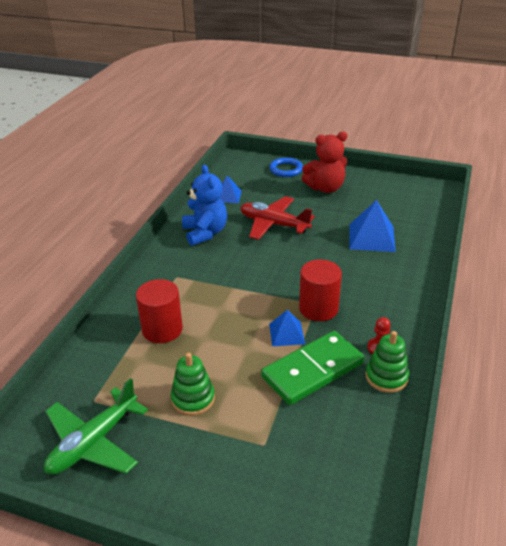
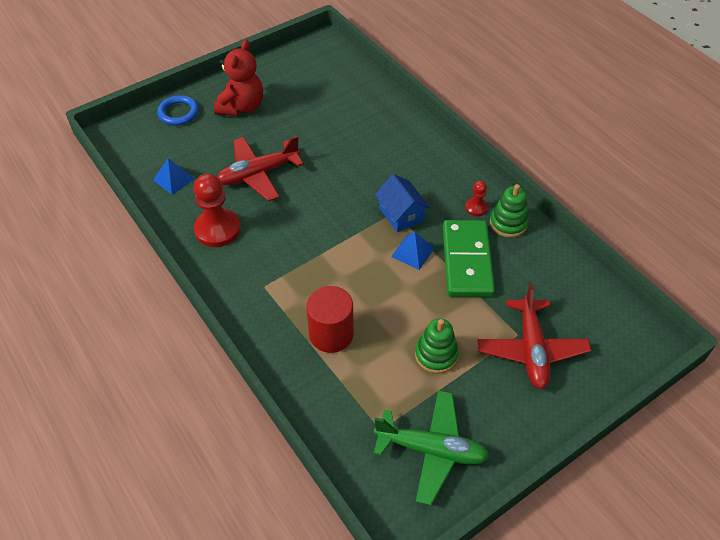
camera: 55 degrees left, 15 degrees up
green plane [44,378,148,475] -> green plane turned 60 degrees counterclockwise [374,390,490,505]
blue teddy bear [182,165,227,246] -> red pawn [193,174,241,247]
red cylinder [299,259,342,321] -> blue house [375,174,430,232]
blue pyramid [349,200,396,252] -> none
none -> red plane [478,283,591,389]

